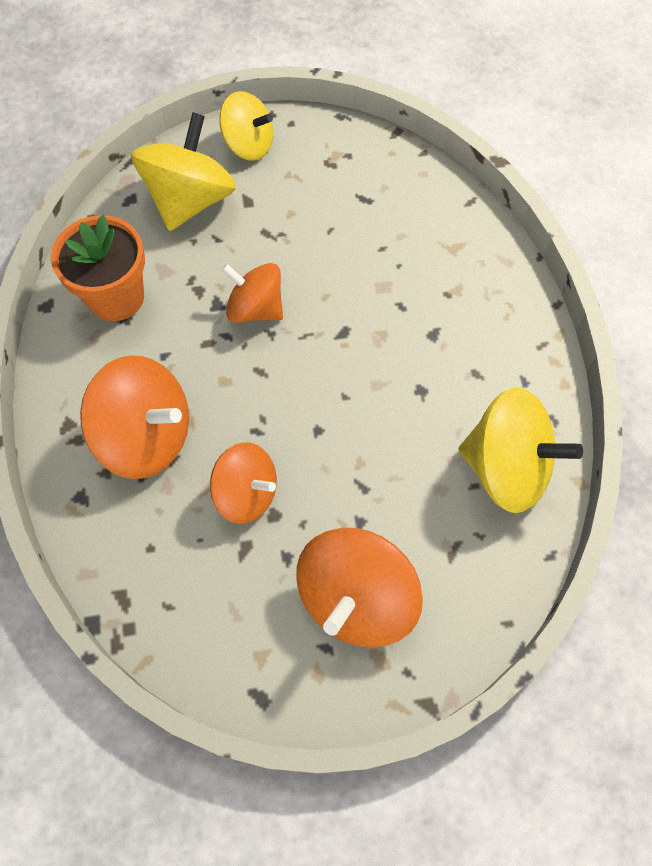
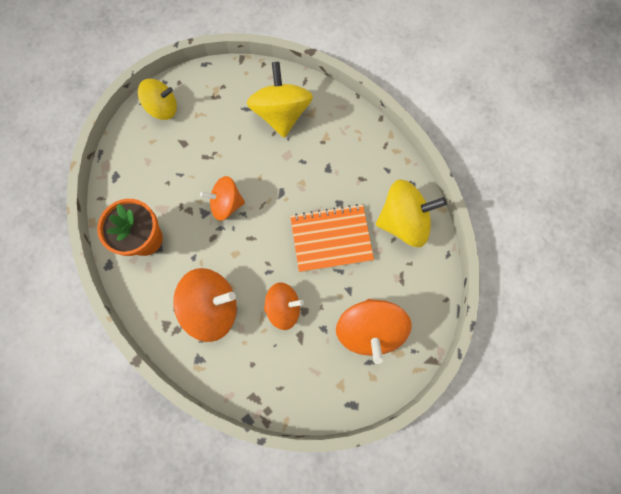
camera: 30 degrees left, 10 degrees up
yellow spinning top [131,112,236,231] -> yellow spinning top moved to [247,62,313,138]
none -> orange notebook [290,204,374,272]

